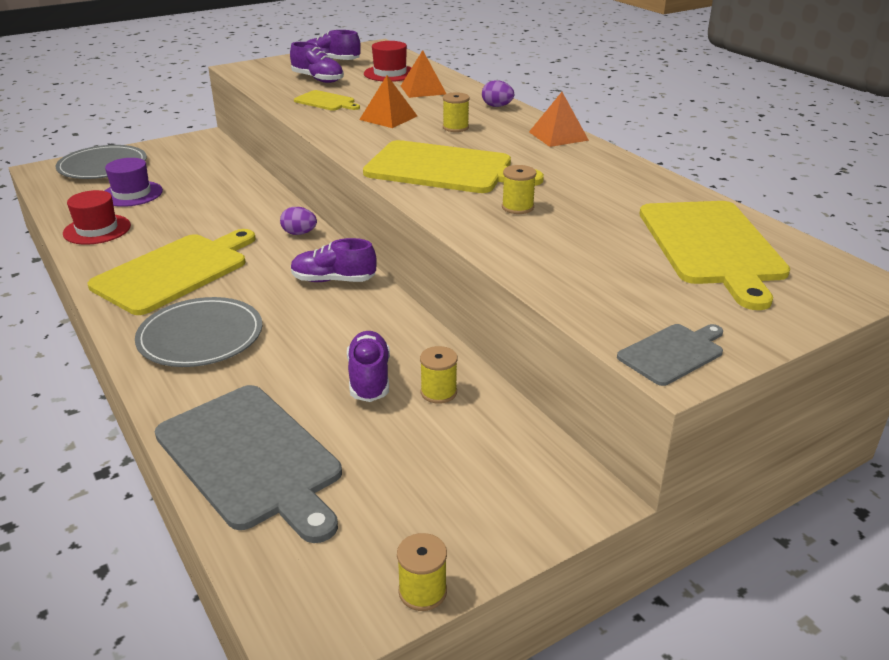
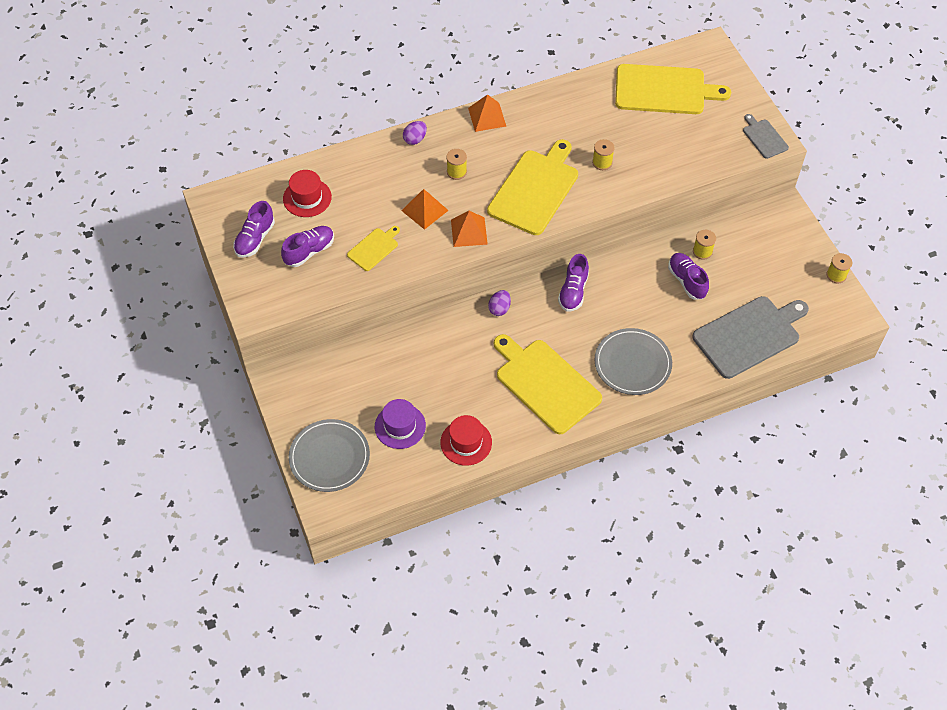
camera: 80 degrees left, 25 degrees up
purple shoe [347,331,390,402] -> purple shoe turned 60 degrees clockwise [668,253,709,299]
orange pyramid [401,50,446,98] -> orange pyramid moved to [451,211,488,247]

